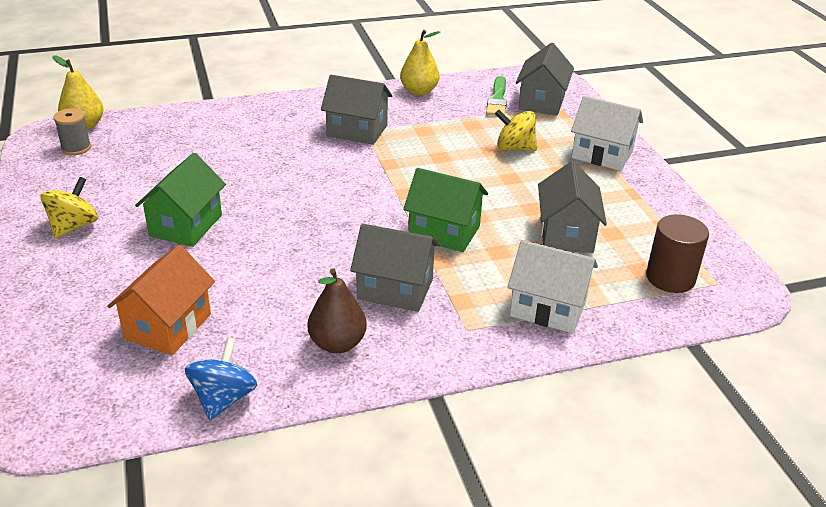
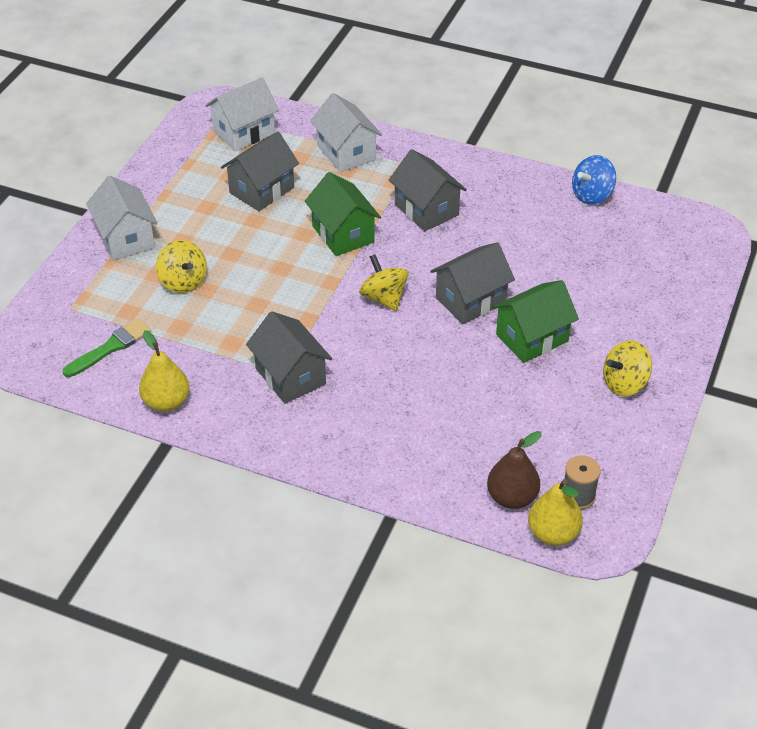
camera: 140 degrees left, 10 degrees up
orange house [107,245,215,355] -> none
brown pear [307,268,367,353] -> brown pear moved to [487,431,542,509]
grey house [516,43,574,116] -> grey house moved to [430,242,515,324]
brown cylinder [646,214,709,293] -> white house [205,77,279,151]
none -> yellow spinning top [359,254,409,311]

